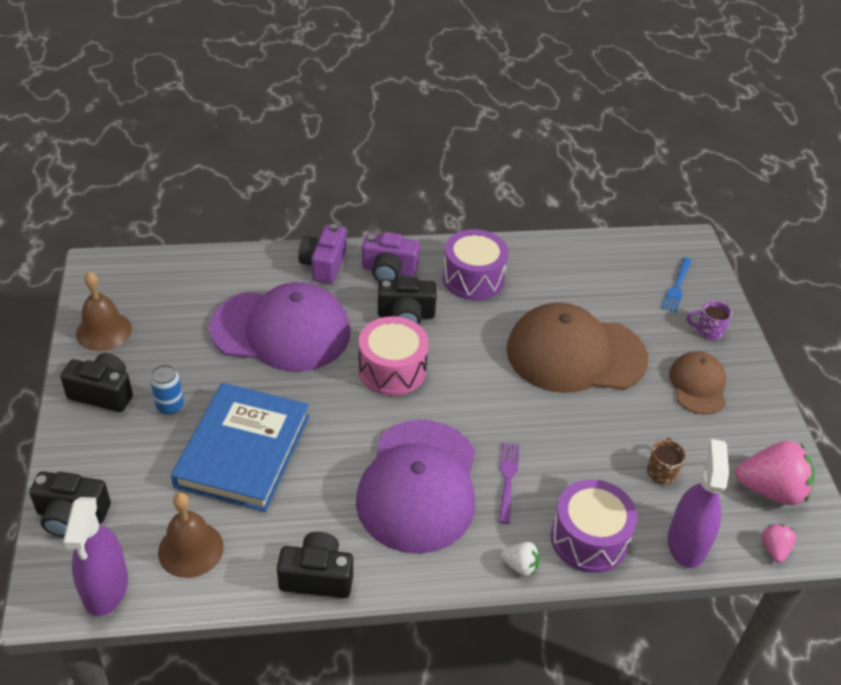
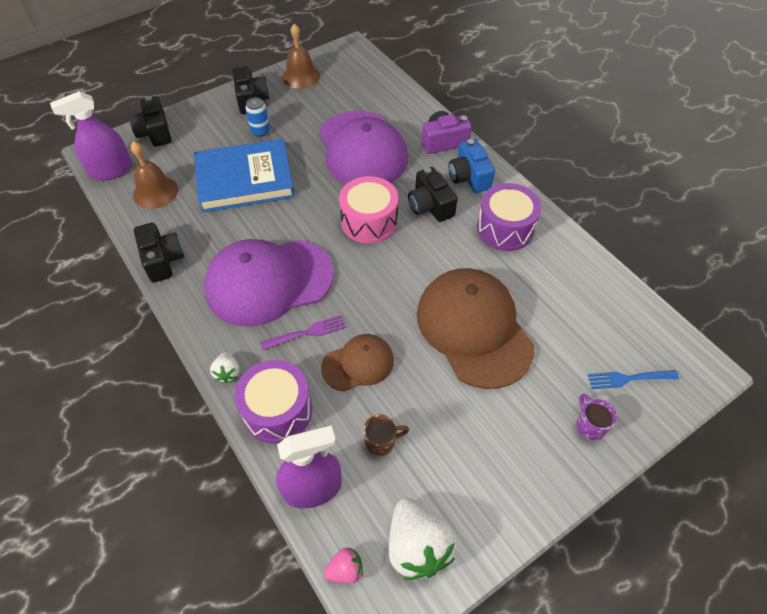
camera: 65 degrees right, 10 degrees up
purple camera [362,232,420,281] -> blue camera [449,139,495,193]
brown cap [669,351,726,415] -> brown cap moved to [321,334,394,392]
pink strawberry [735,441,815,505] -> white strawberry [389,498,456,580]

